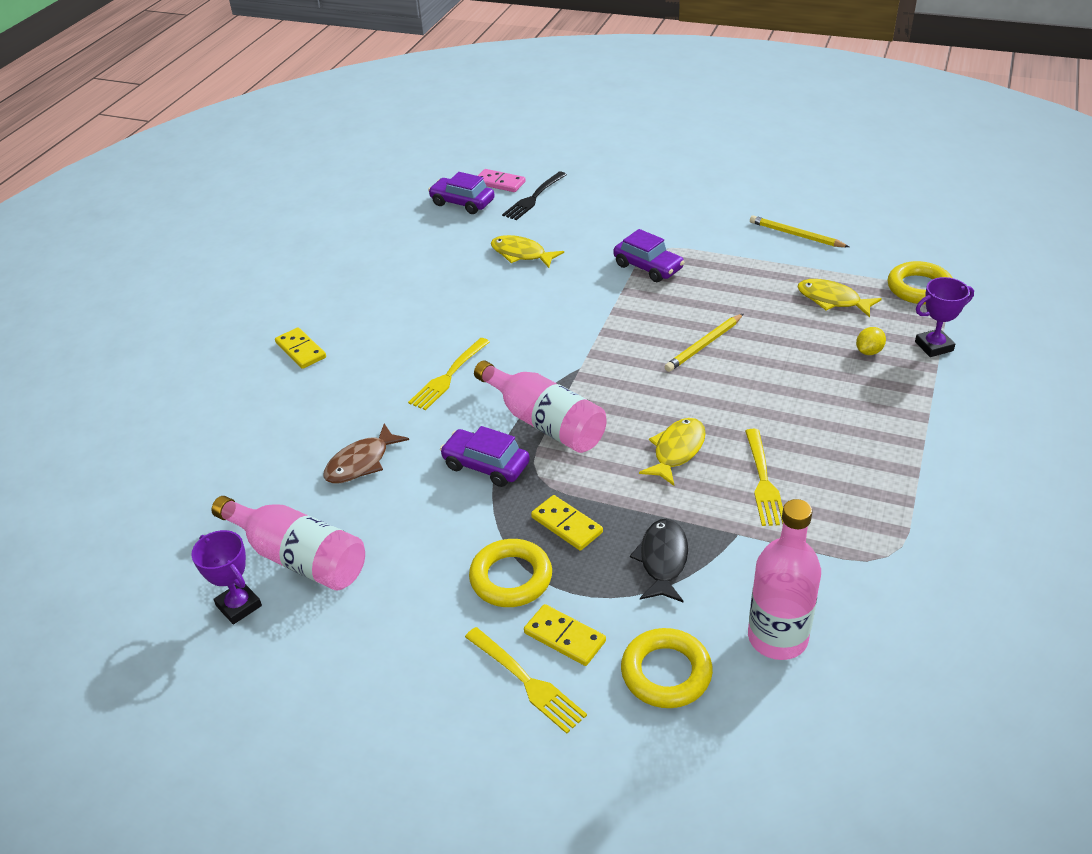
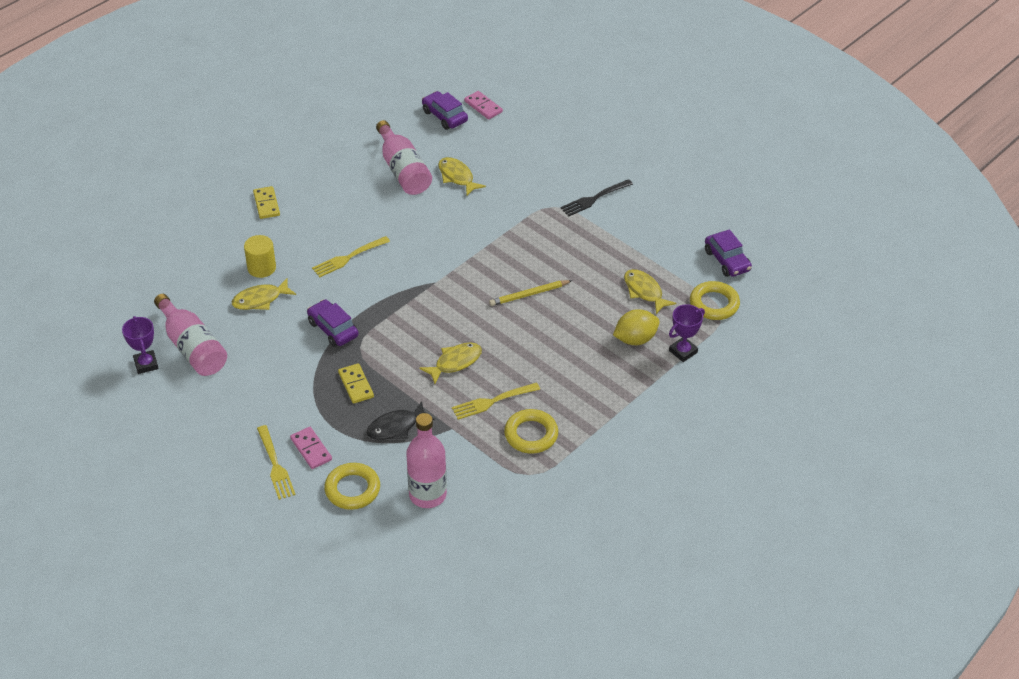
camera: 20 degrees right, 5 degrees up
brown fish [323,424,409,484] -> yellow fish [232,278,296,310]
yellow ring [469,539,552,607] -> yellow ring moved to [504,409,558,454]
pink bottle [474,360,607,453] -> pink bottle moved to [376,120,432,195]
black fork [502,172,567,220] -> black fork moved to [561,179,633,216]
yellow domino [524,604,606,666] -> pink domino [290,427,332,469]
purple car [613,229,685,282] -> purple car moved to [705,229,752,277]
black fish [630,519,688,602] -> black fish turned 150 degrees counterclockwise [367,401,435,440]
yellow fork [745,429,783,526] -> yellow fork turned 45 degrees clockwise [452,383,540,420]
yellow pencil [750,215,849,247] -> none
yellow lemon [856,327,886,355] -> yellow lemon [613,309,660,345], size x1.74
purple trophy [915,277,974,357] -> purple trophy turned 45 degrees counterclockwise [669,304,705,362]
none -> yellow cylinder [244,235,276,278]

